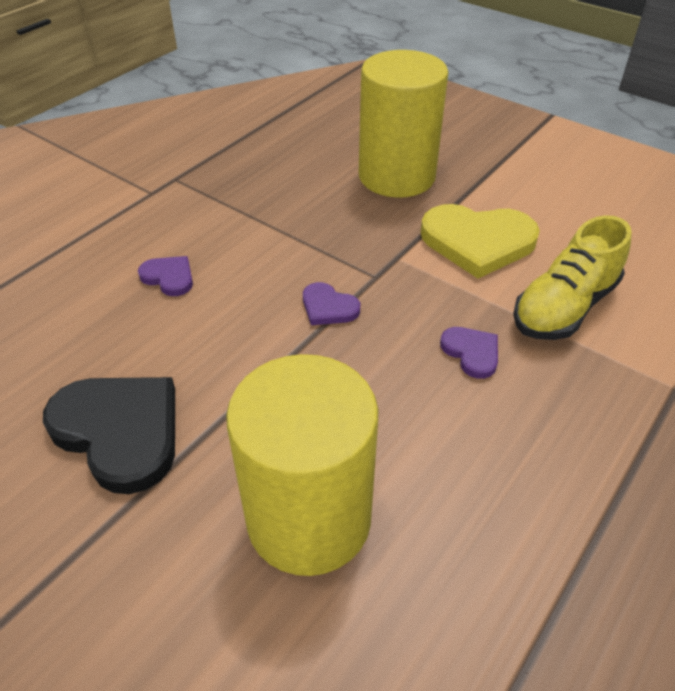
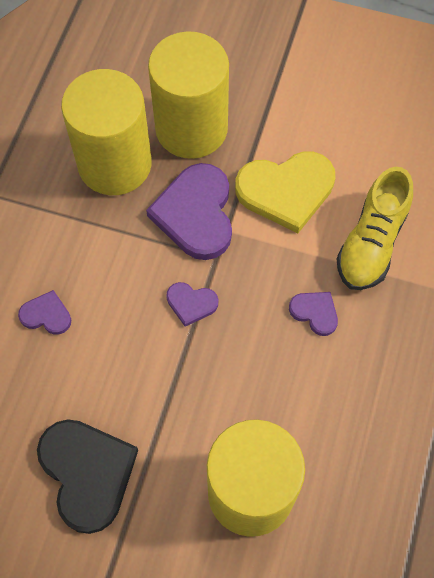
camera: 20 degrees left, 20 degrees up
black heart [43,377,175,494] -> black heart turned 45 degrees clockwise [37,419,138,534]
none -> yellow cylinder [61,69,152,195]
none -> purple heart [146,163,232,260]

